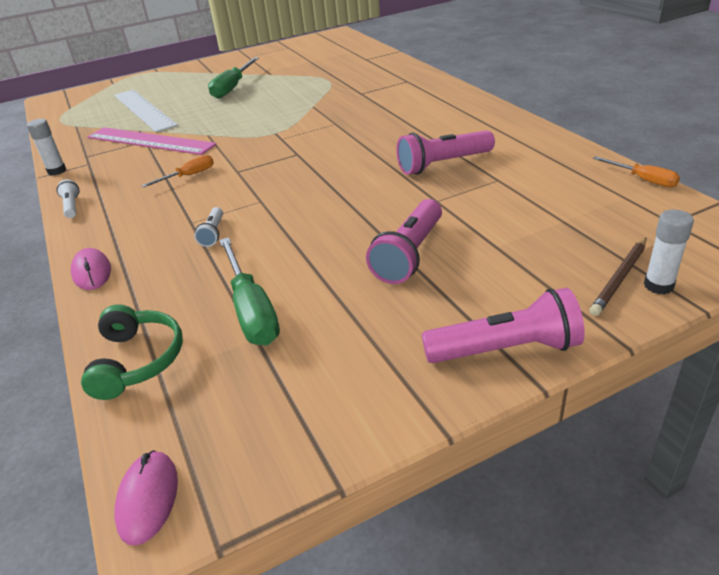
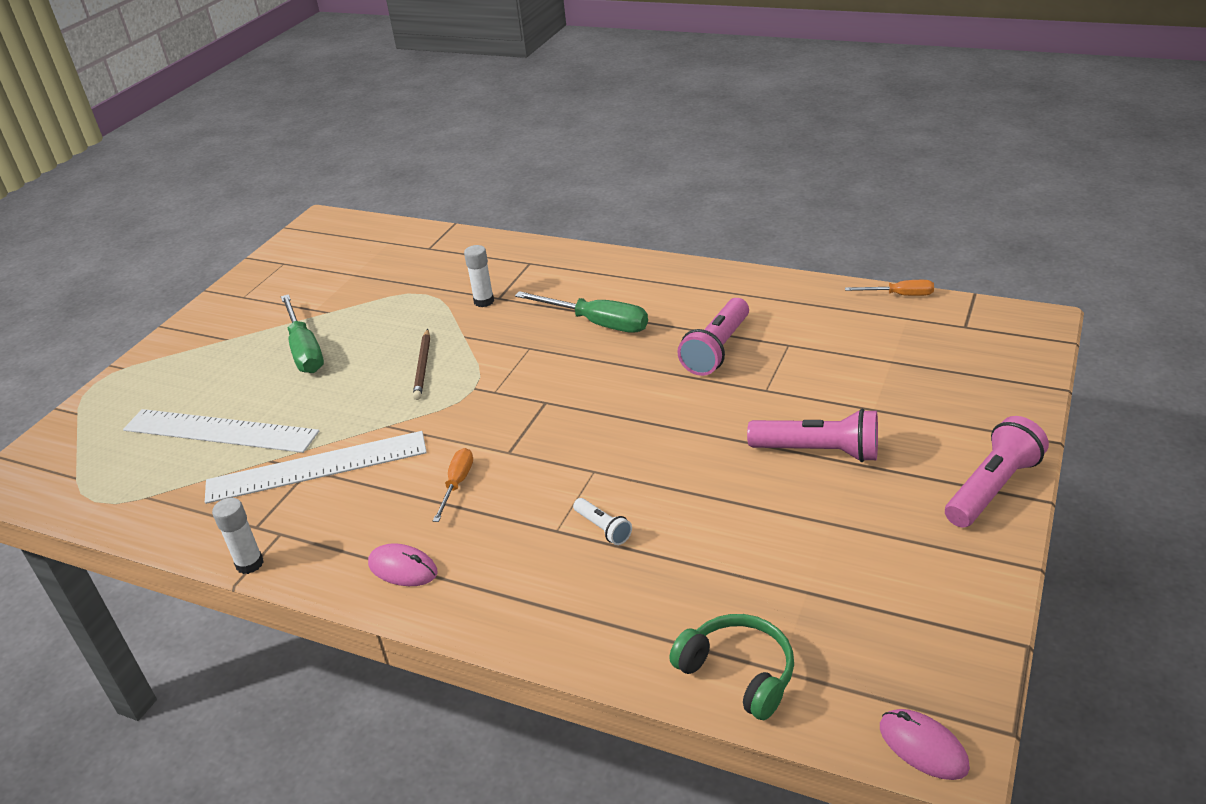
camera: 40 degrees left, 0 degrees up
white flashlight [57,179,80,218] -> none
pink mouse [71,248,111,290] -> pink mouse moved to [368,543,438,586]
pink ruler [87,127,217,155] -> white ruler [205,431,427,504]
green screwdriver [219,237,280,345] -> green screwdriver moved to [515,291,648,333]
pink flashlight [366,199,442,284] -> pink flashlight turned 60 degrees counterclockwise [747,409,878,462]
brown pencil [589,238,646,316] -> brown pencil moved to [413,329,430,400]
white glue stick [644,209,694,295] -> white glue stick moved to [464,245,494,307]

